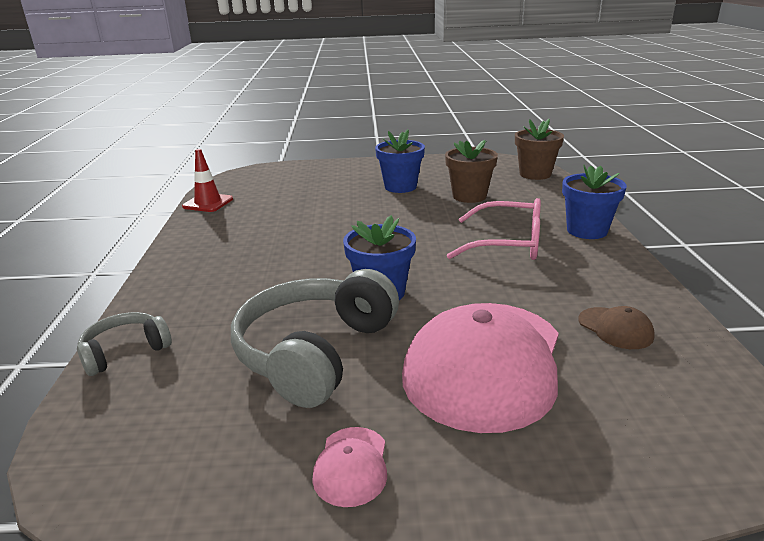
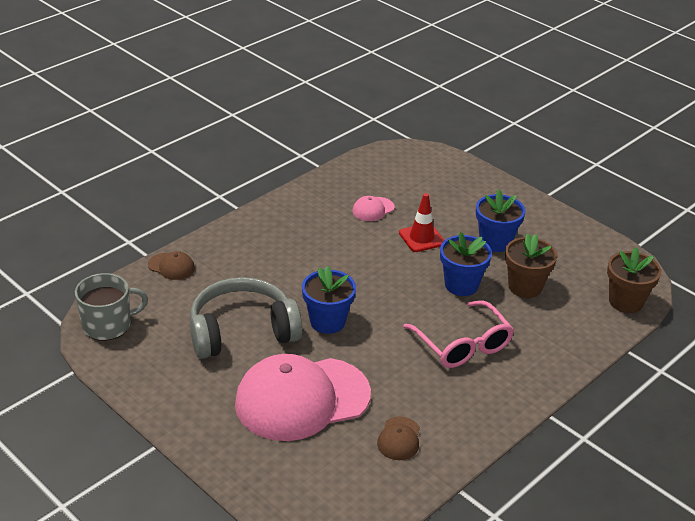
camera: 45 degrees right, 10 degrees up
grey headphones [77,312,172,376] -> brown cap [148,251,195,280]
red traffic cone [182,149,233,212] -> red traffic cone moved to [399,193,445,252]
pink cap [312,427,387,507] -> pink cap moved to [352,196,395,221]
blue flower pot [562,165,627,239] -> blue flower pot moved to [440,232,492,296]
none -> grey mug [75,273,148,341]

